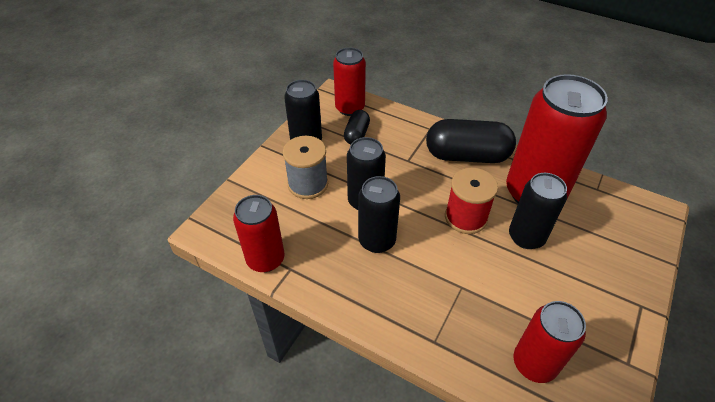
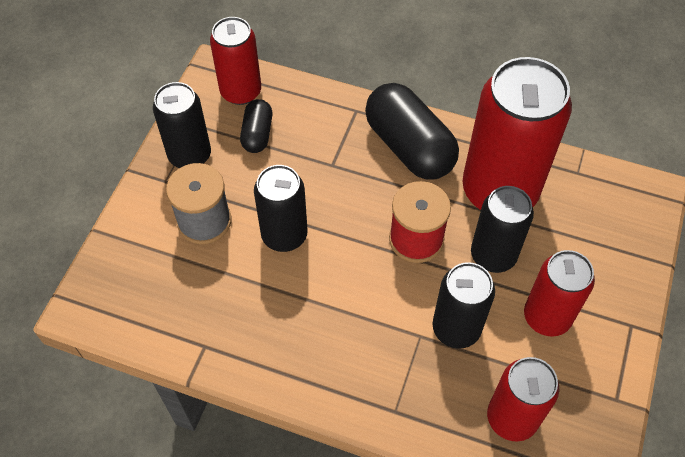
camera: 10 degrees left, 10 degrees up
red can [233,195,285,272] -> red can moved to [524,250,595,337]
black can [358,176,400,253] -> black can moved to [433,262,495,349]
black capsule [426,119,516,163] -> black capsule turned 60 degrees clockwise [365,83,459,180]

